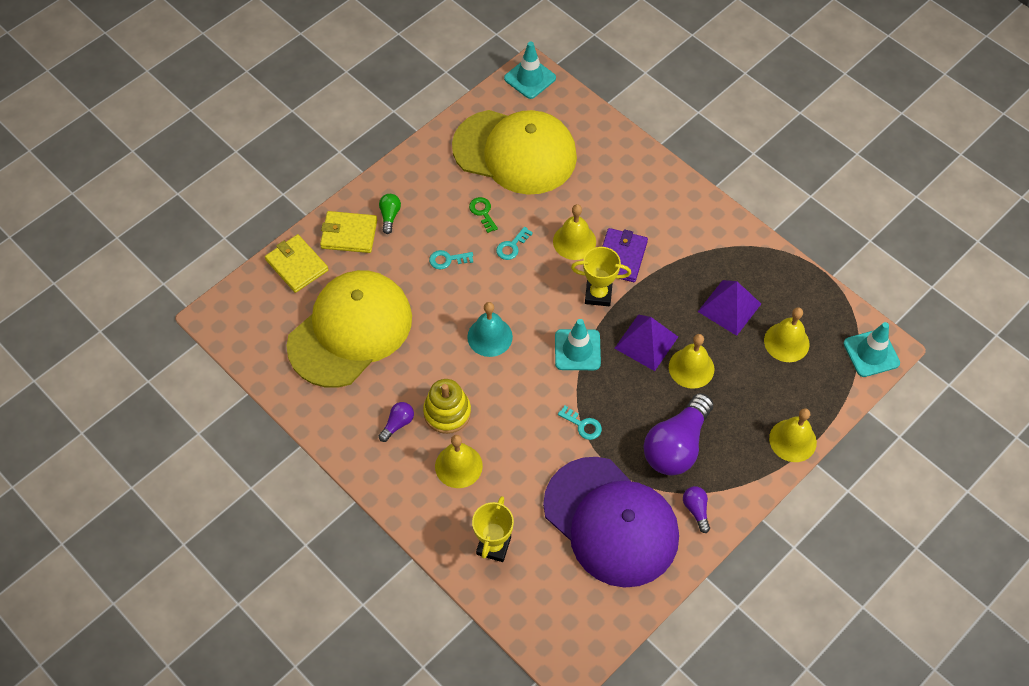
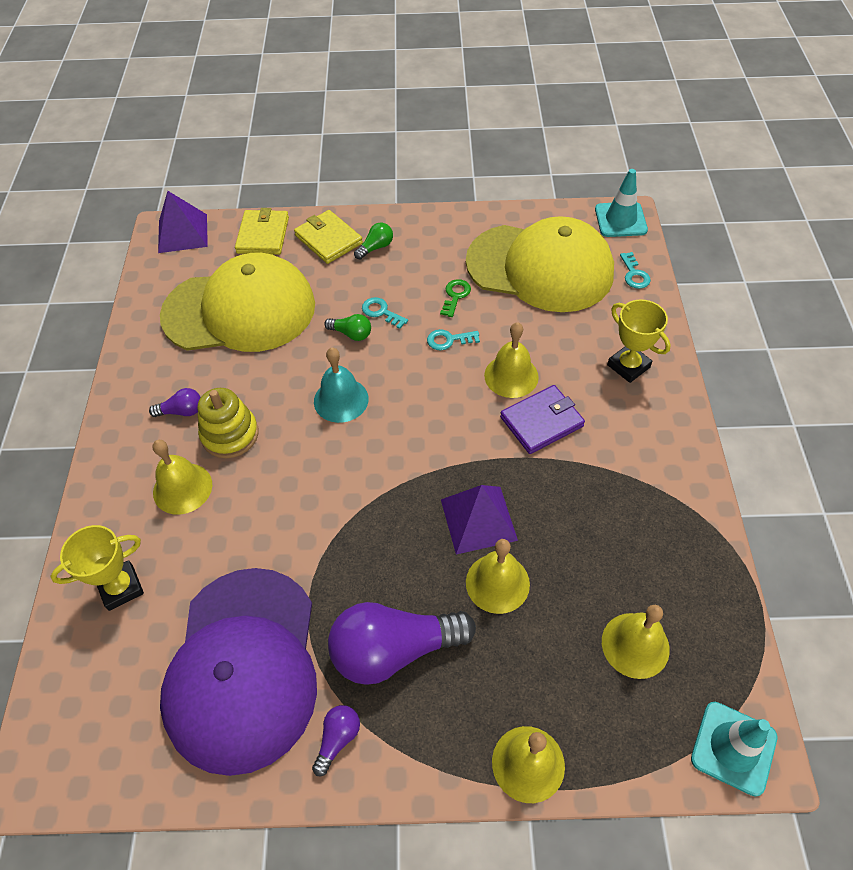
camera: 45 degrees right, 5 degrees down
yellow cap [452,110,577,195] -> yellow cap turned 45 degrees counterclockwise [466,216,614,312]
turquoise traffic cone [555,319,601,370] -> none
turquoise key [558,406,602,440] -> turquoise key moved to [620,252,651,289]
yellow trophy [571,247,631,306] -> yellow trophy moved to [607,299,671,383]
purple pyramid [698,280,761,336] -> purple pyramid moved to [158,191,208,253]
none -> green light bulb [324,314,371,341]

